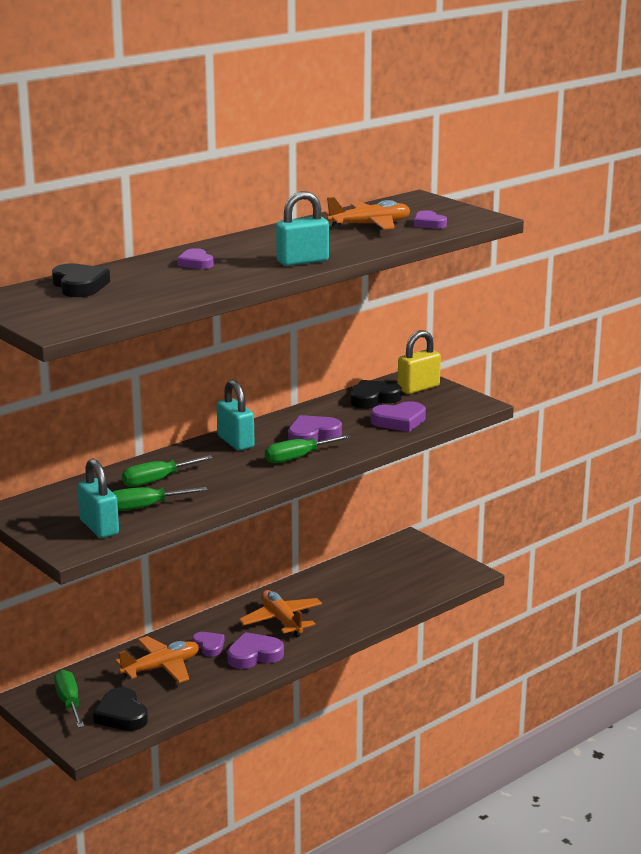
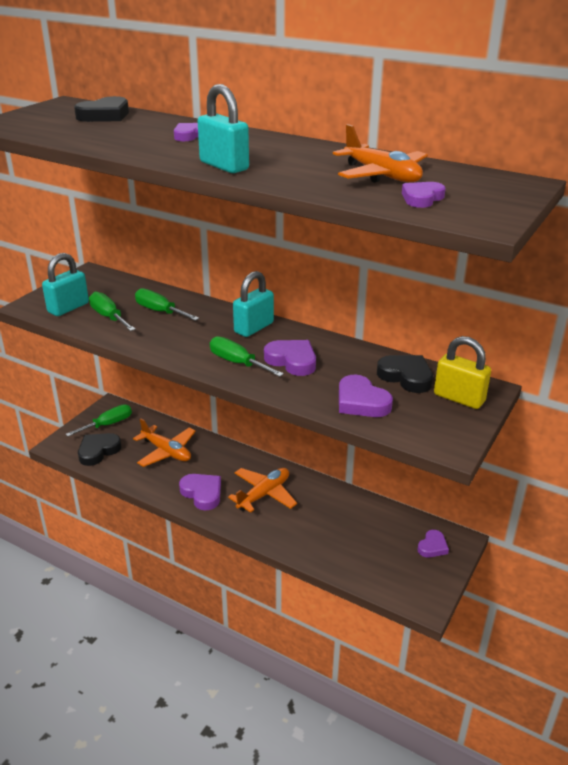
camera: 70 degrees right, 10 degrees up
purple heart [192,632,225,656] -> purple heart moved to [417,530,449,558]

